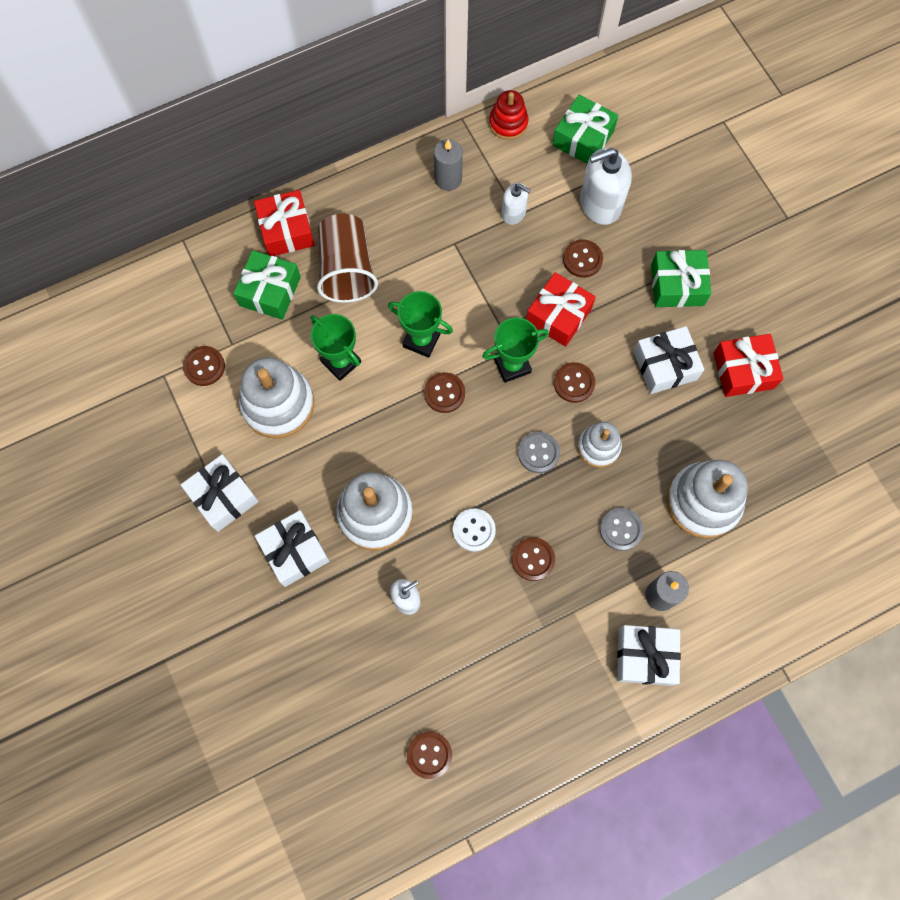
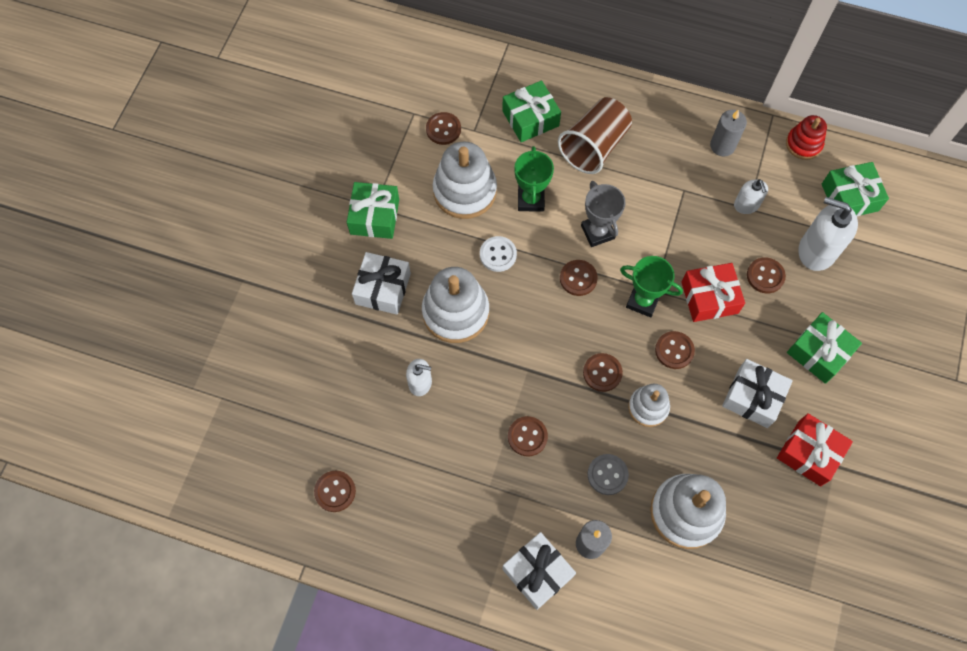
camera: 45 degrees right, 5 degrees down
white gift [181,454,259,532] -> green gift [347,182,399,239]
red gift [254,190,315,256] -> none
green trophy [388,291,453,358] -> grey trophy [581,181,625,247]
white button [453,508,496,552] -> white button moved to [480,236,517,272]
grey button [518,432,560,473] -> brown button [583,353,623,392]

